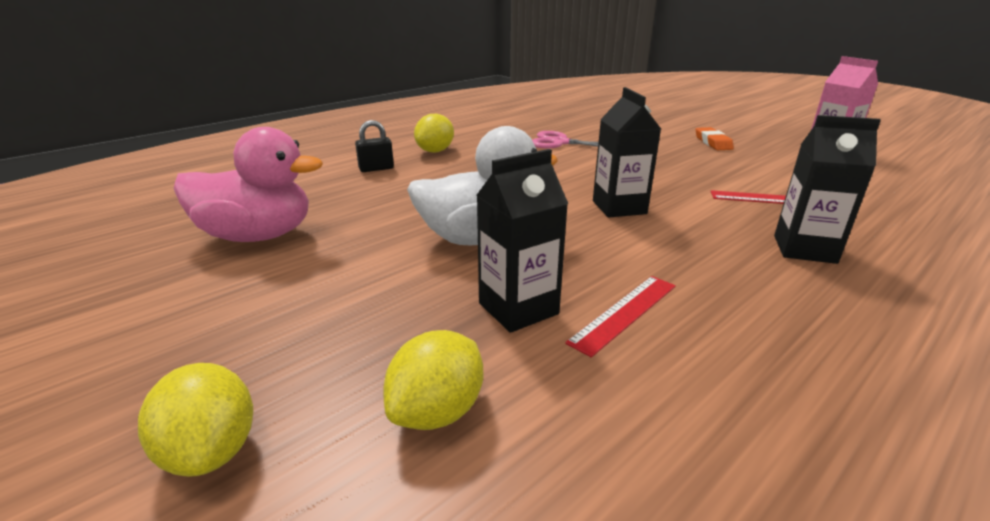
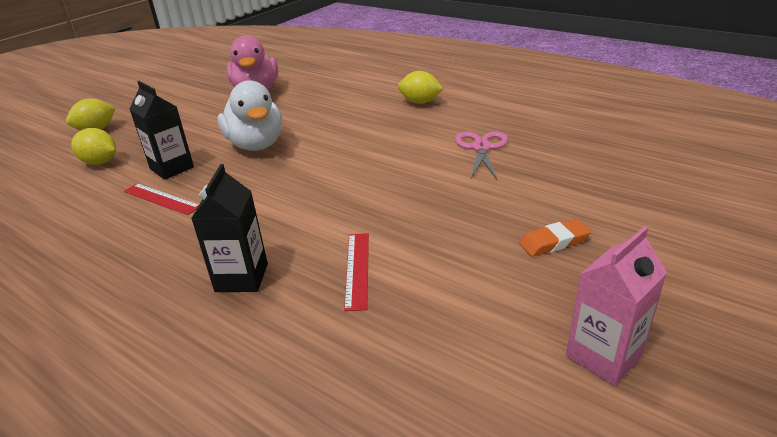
camera: 80 degrees right, 5 degrees up
black padlock [355,120,394,172] -> none
black carton [593,87,661,218] -> none

